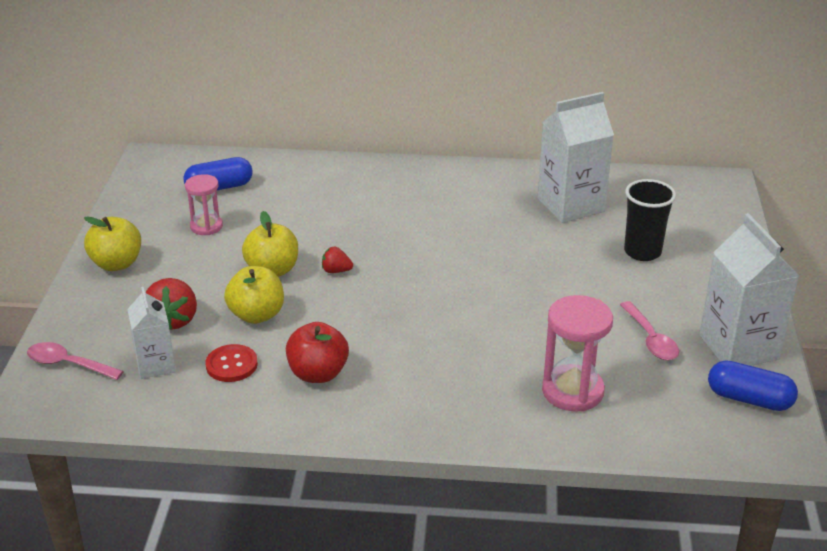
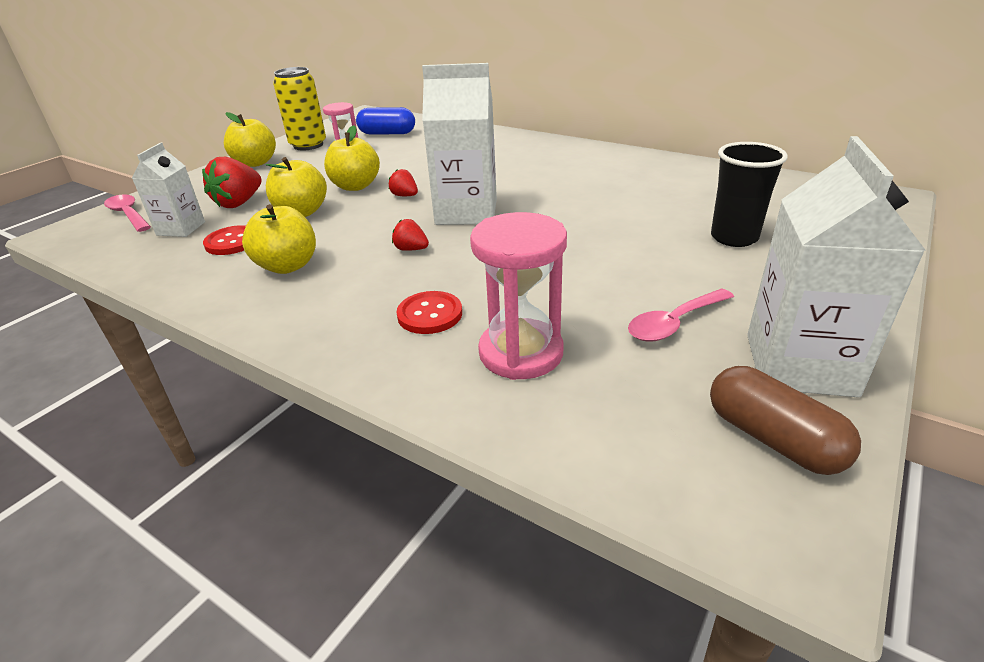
camera: 30 degrees right, 0 degrees up
red apple [286,322,349,383] -> yellow apple [242,204,316,274]
white carton [538,92,614,223] -> white carton moved to [422,63,497,225]
pink spoon [620,301,679,360] -> pink spoon turned 45 degrees clockwise [628,288,734,342]
blue capsule [708,360,798,411] -> brown capsule [710,366,861,475]
none -> yellow can [273,67,326,150]
none -> red strawberry [392,219,429,251]
none -> red button [396,291,462,334]

